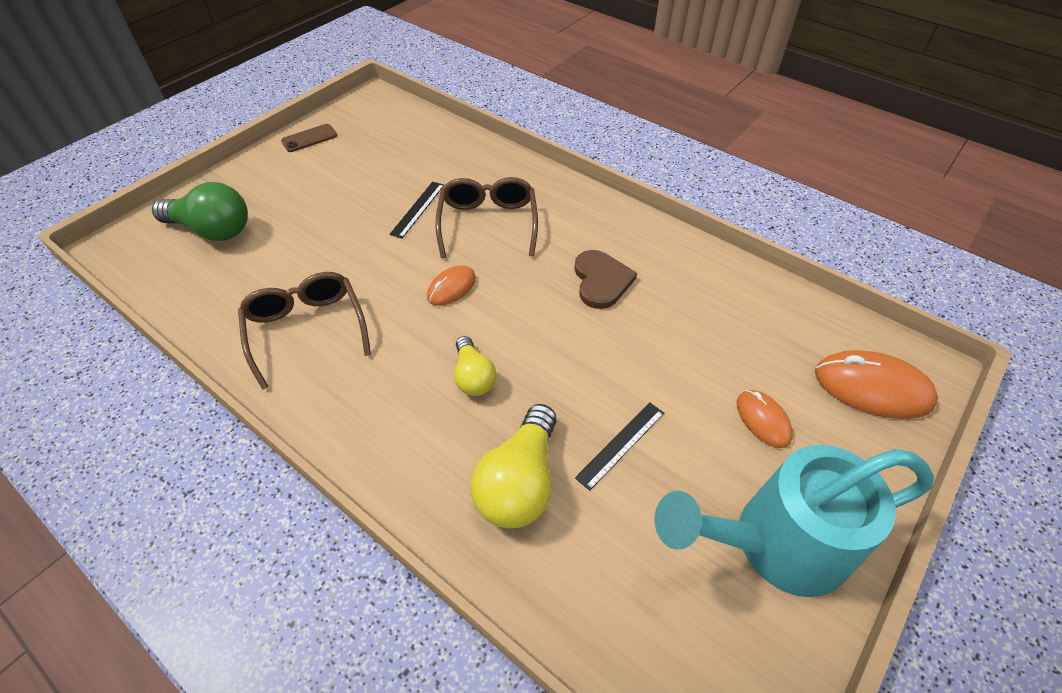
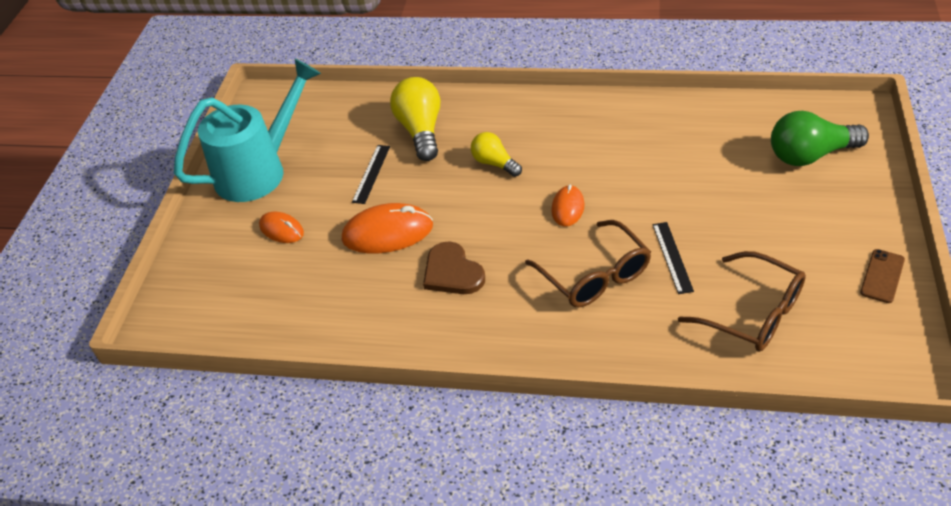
camera: 155 degrees right, 5 degrees down
brown glasses [238,272,371,390] -> brown glasses moved to [678,251,806,352]
orange mouse [815,350,938,419] -> orange mouse moved to [342,203,433,254]

